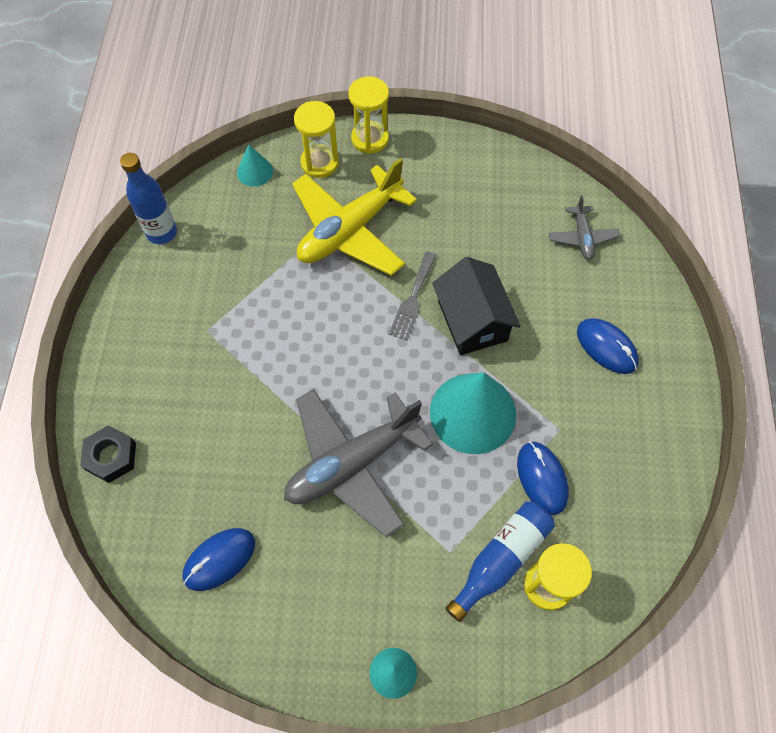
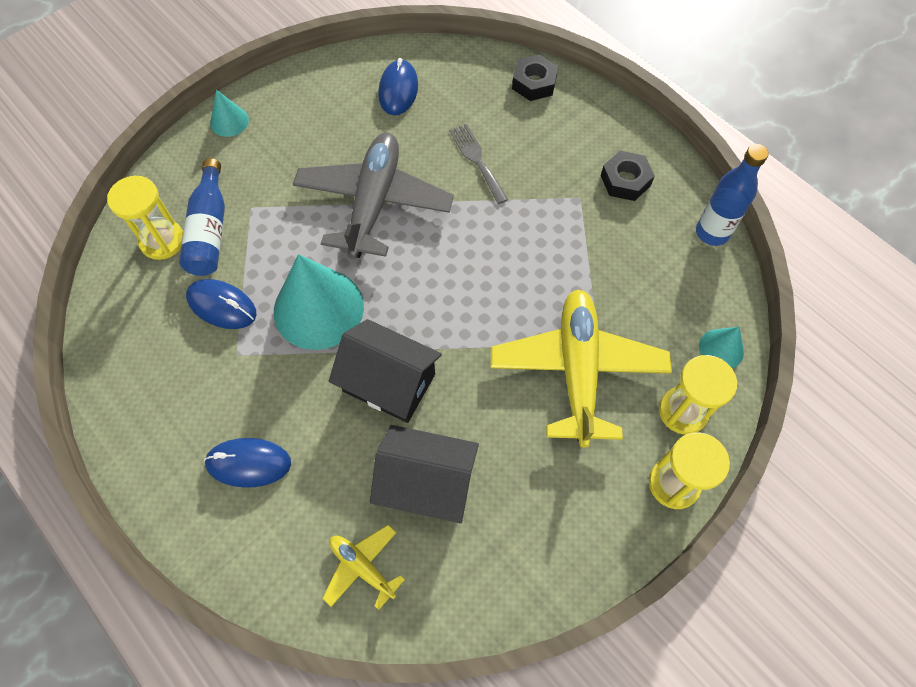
camera: 135 degrees right, 0 degrees up
grey fork [389,251,436,340] -> grey fork moved to [449,124,508,204]
grey plane [549,195,620,260] -> yellow plane [322,525,405,610]
none -> black house [370,425,479,523]
none -> black nut [601,151,655,201]

